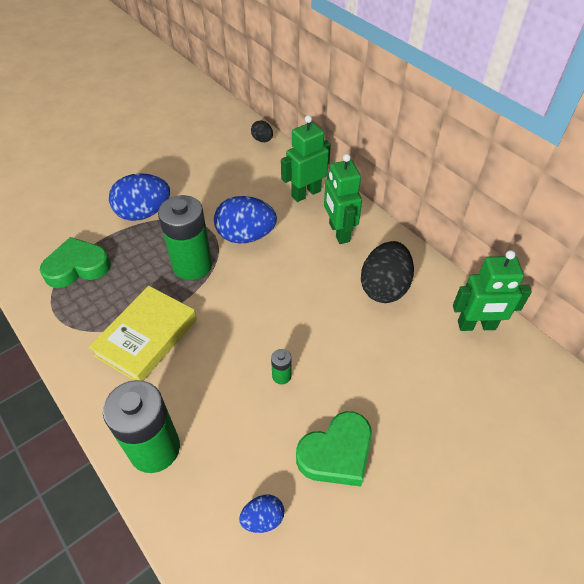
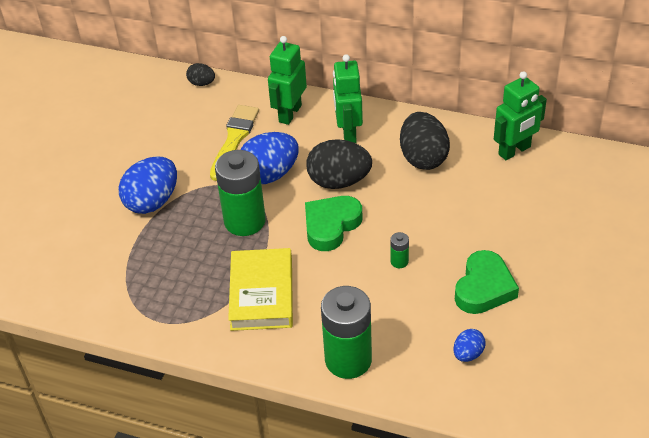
camera: 30 degrees left, 5 degrees down
green heart [40,237,111,288] -> green heart moved to [305,196,362,251]
green robot [324,154,362,244] -> green robot turned 45 degrees clockwise [333,54,363,143]
none -> yellow brush [210,105,259,181]
none -> black egg [306,139,372,189]

